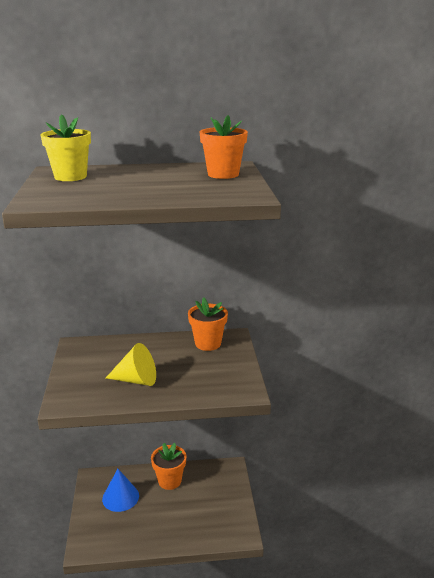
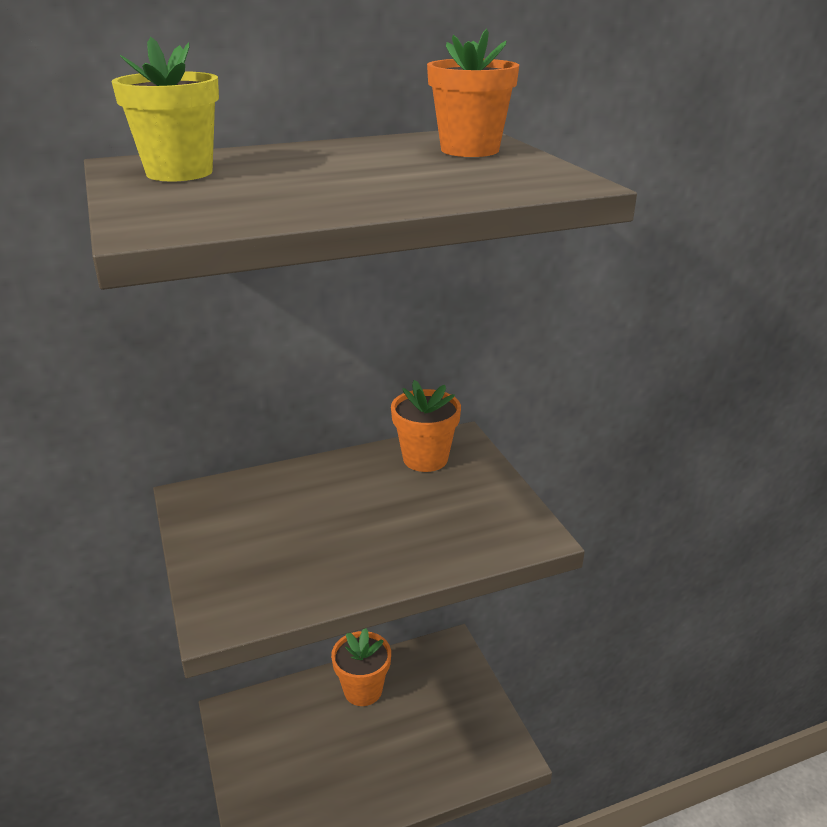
camera: 15 degrees left, 5 degrees up
blue cone [102,469,139,512] -> none
yellow cone [106,343,156,386] -> none

